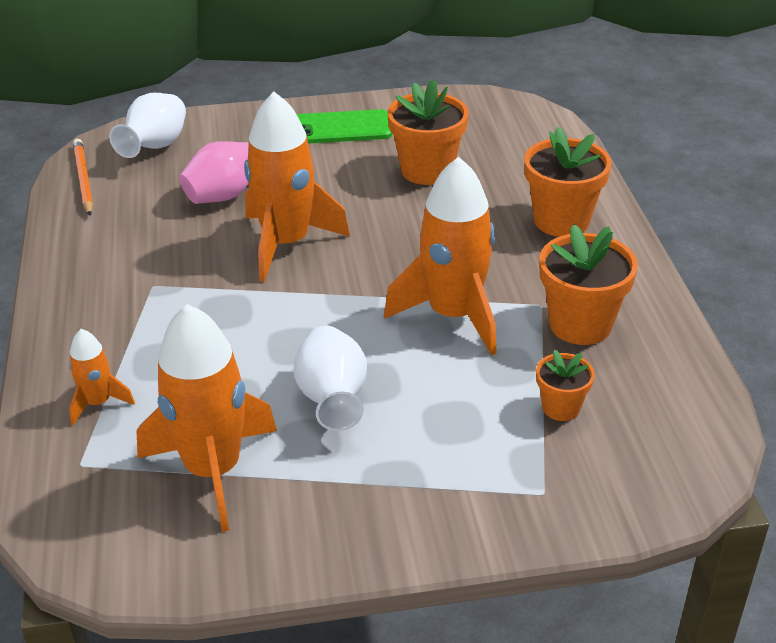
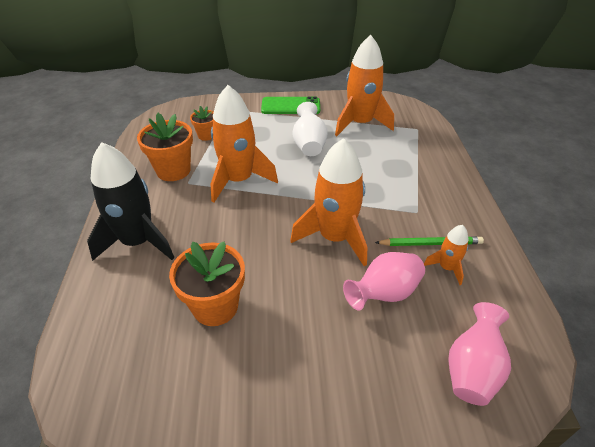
camera: 175 degrees left, 5 degrees up
orange rocket [69,329,135,425] -> orange rocket moved to [424,225,469,285]
orange pencil [73,139,93,216] -> none
white vase [109,93,186,158] -> pink vase [448,302,511,406]
green phone [296,109,392,143] -> green phone moved to [261,96,320,114]
orange flower pot [524,127,612,237] -> black rocket [87,142,175,261]
none -> green pencil [375,237,484,246]

